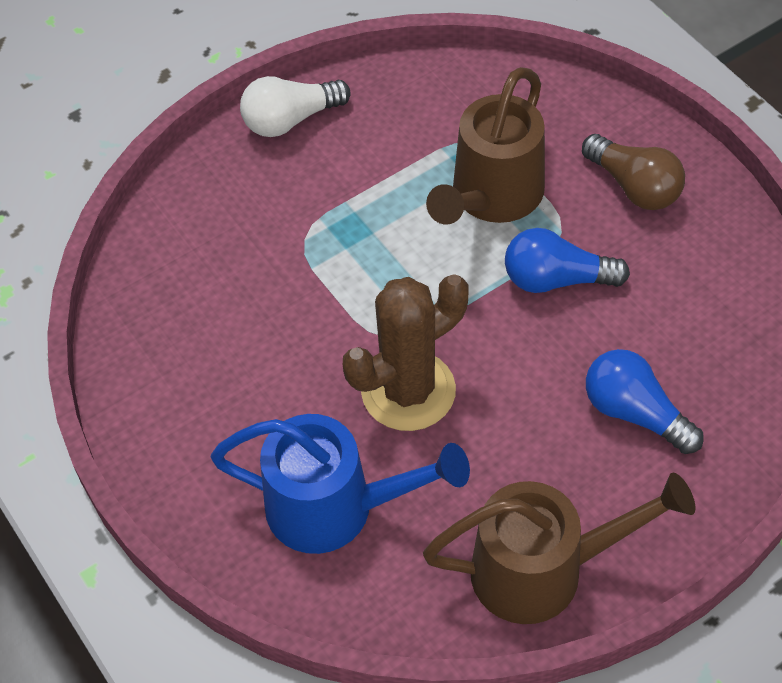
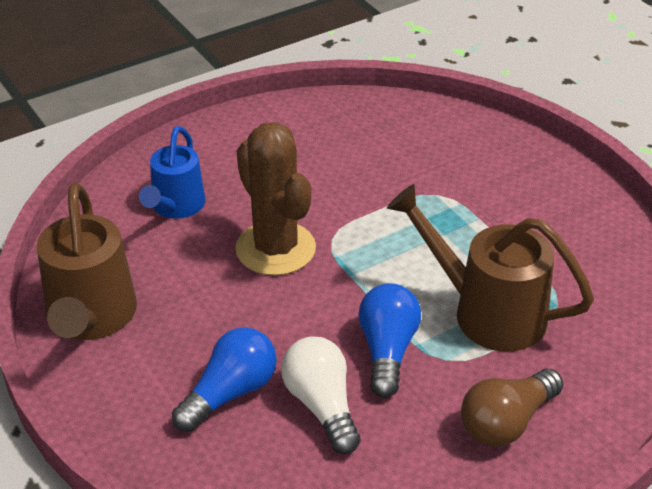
camera: 90 degrees right, 15 degrees down
blue watering can [211,414,470,554] -> blue watering can [139,126,205,219], size x0.65
white light bulb [240,76,351,137] -> white light bulb moved to [281,336,360,454]

